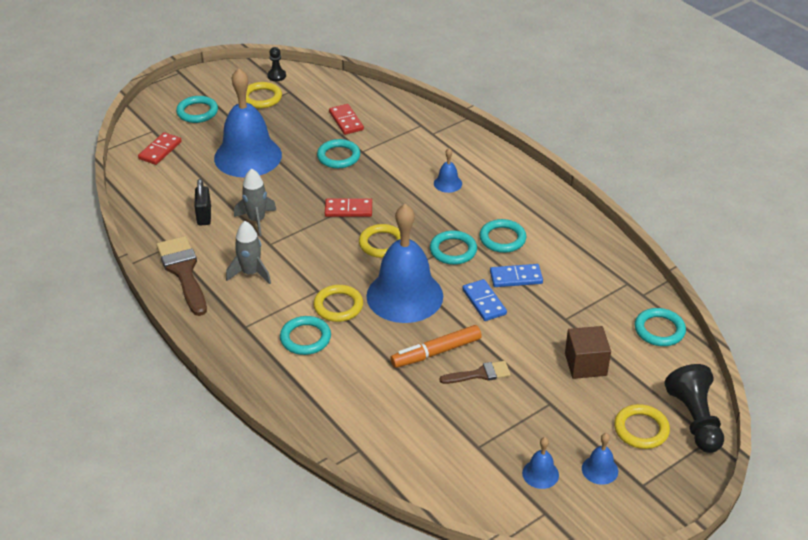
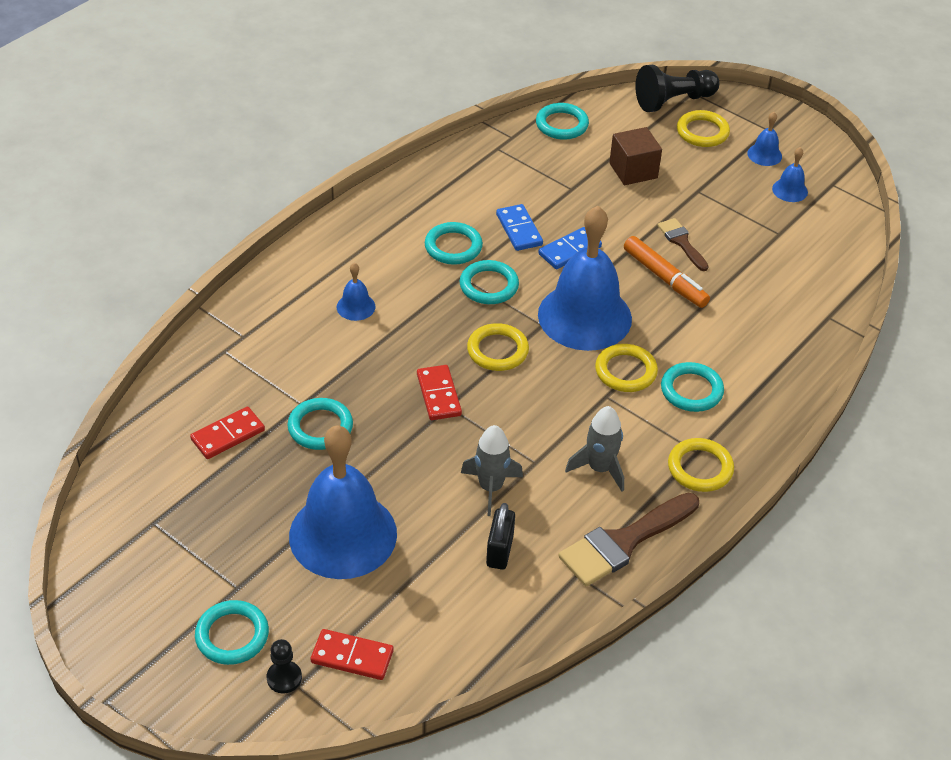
camera: 105 degrees left, 5 degrees up
black padlock [194,179,211,225] -> black padlock turned 60 degrees counterclockwise [486,503,515,569]
yellow ring [246,82,282,108] -> yellow ring moved to [668,438,734,492]
black pawn [267,47,286,81] -> black pawn moved to [267,639,302,694]

